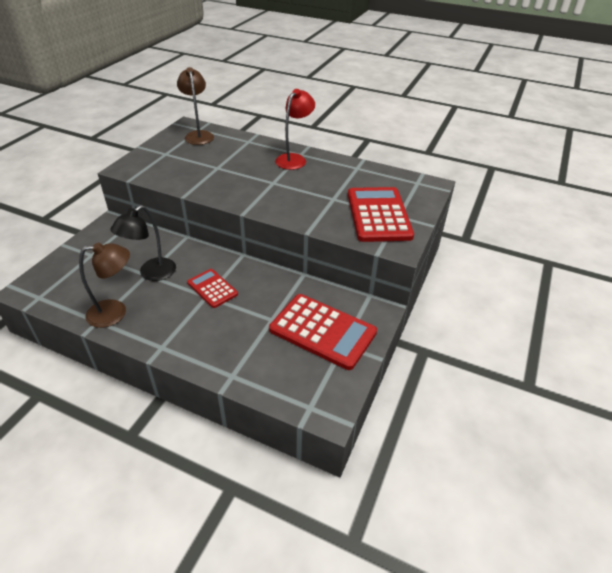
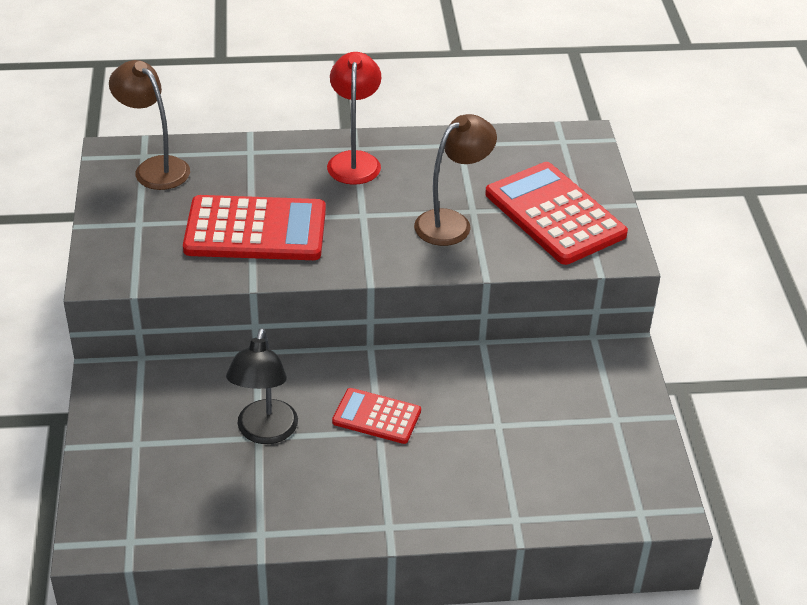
camera: 30 degrees left, 0 degrees up
brown lamp [79,242,130,328] -> brown lamp moved to [414,114,497,246]
red calculator [269,294,377,370] -> red calculator moved to [183,195,326,260]

